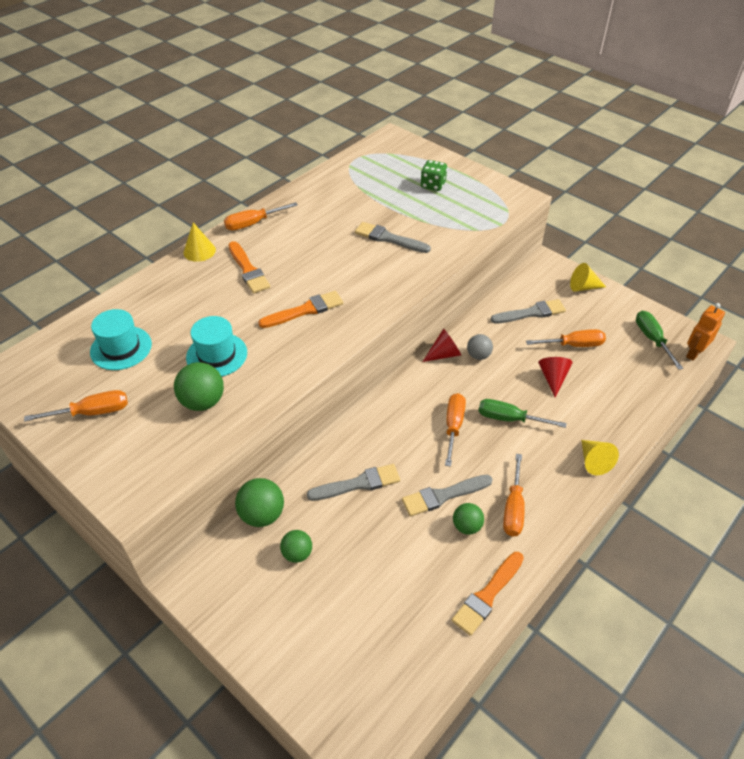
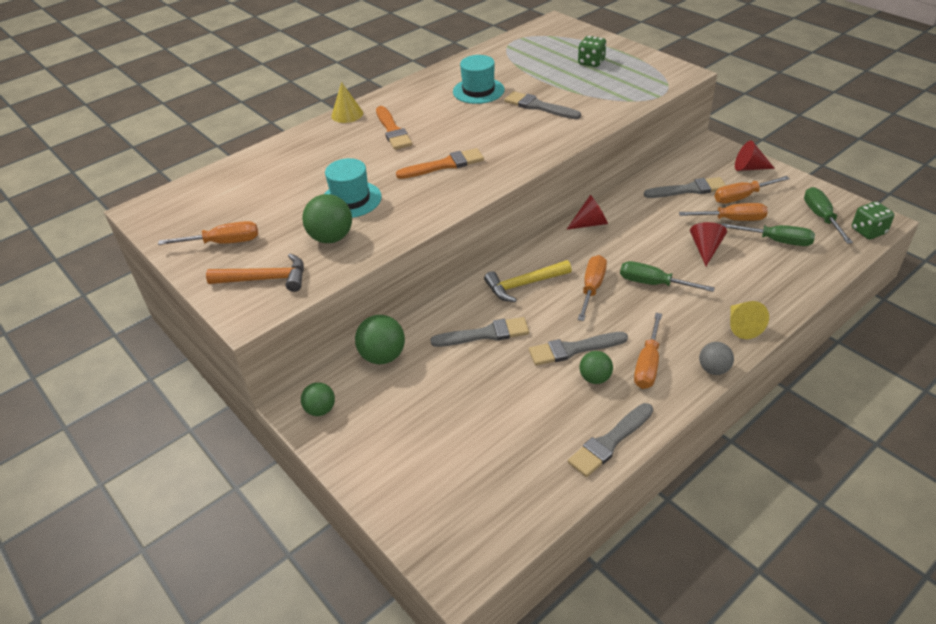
camera: 10 degrees right, 5 degrees down
turquoise hat [90,309,152,370] -> turquoise hat moved to [453,55,504,104]
orange screwdriver [224,202,298,231] -> orange screwdriver moved to [715,176,790,204]
green ball [280,530,312,563] -> green ball moved to [301,382,335,416]
orange brush [452,552,524,636] -> grey brush [568,403,653,477]
grey ball [467,334,493,360] -> grey ball moved to [699,342,734,375]
yellow cone [570,263,606,292] -> red cone [735,141,775,171]
orange robot [686,303,725,361] -> green dice [852,201,895,239]
none -> orange hammer [206,253,304,292]
none -> yellow hammer [484,260,572,302]
none -> green screwdriver [722,223,815,246]

